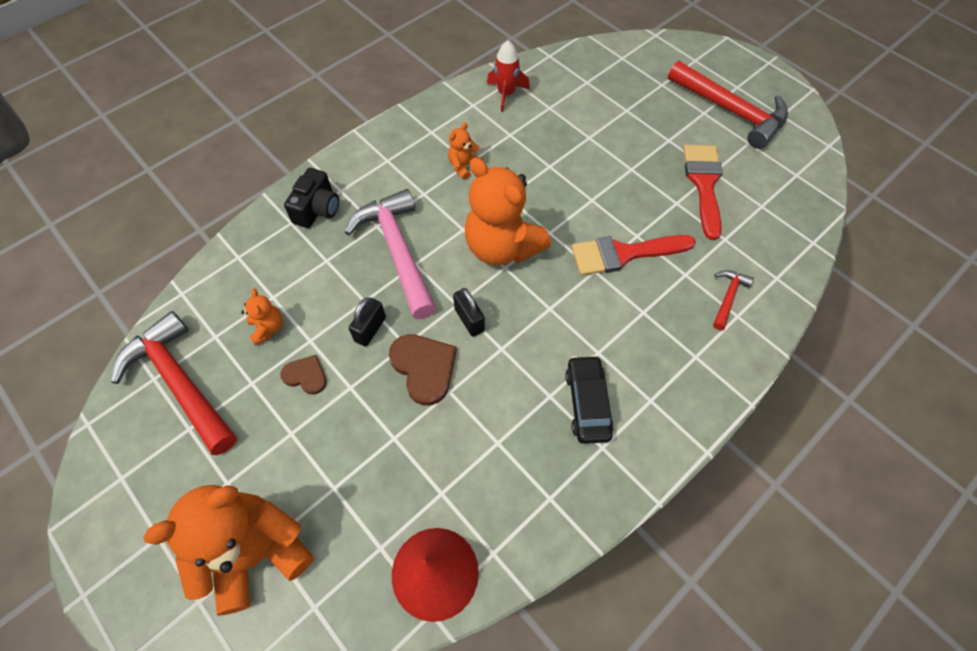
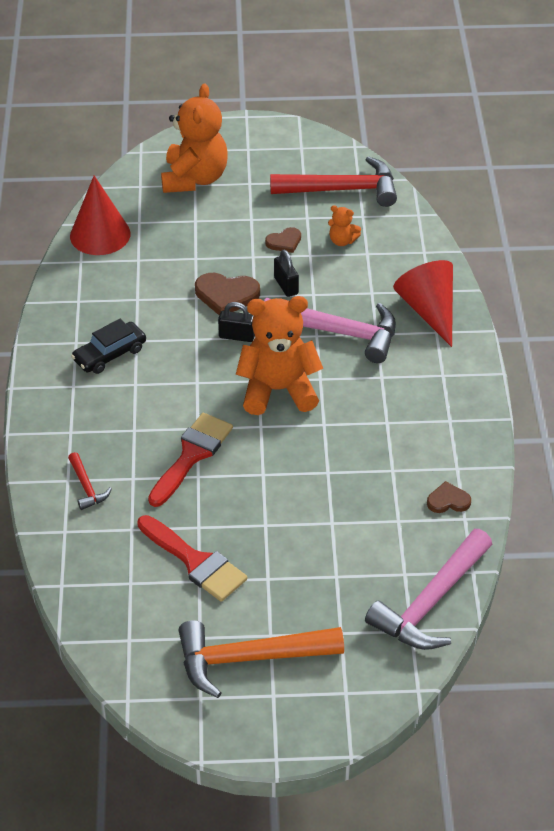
camera: 130 degrees right, 15 degrees down
black camera [284,168,339,228] -> red cone [393,260,453,347]
orange teddy bear [448,123,483,180] -> none
red rocket [487,41,530,112] -> brown heart [427,481,471,513]
black car [565,355,614,444] -> black car turned 105 degrees clockwise [71,319,146,374]
red hammer [668,61,788,149] -> orange hammer [179,620,344,698]
none -> pink hammer [365,529,492,650]

